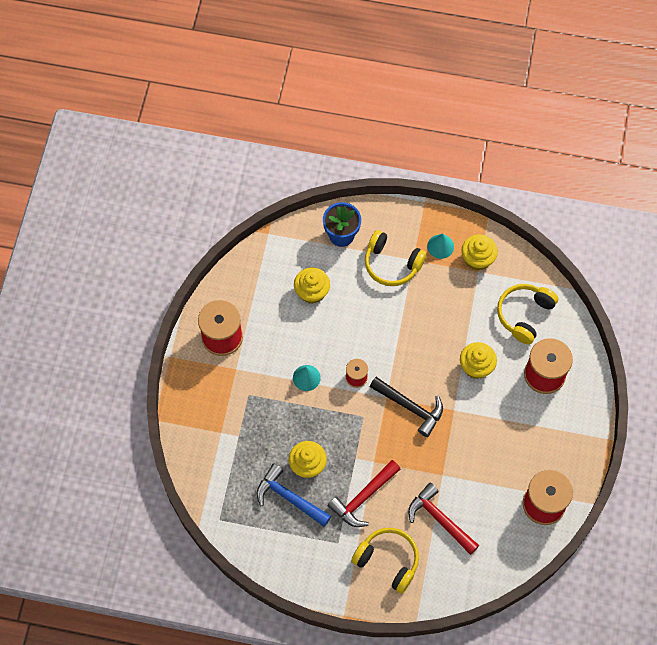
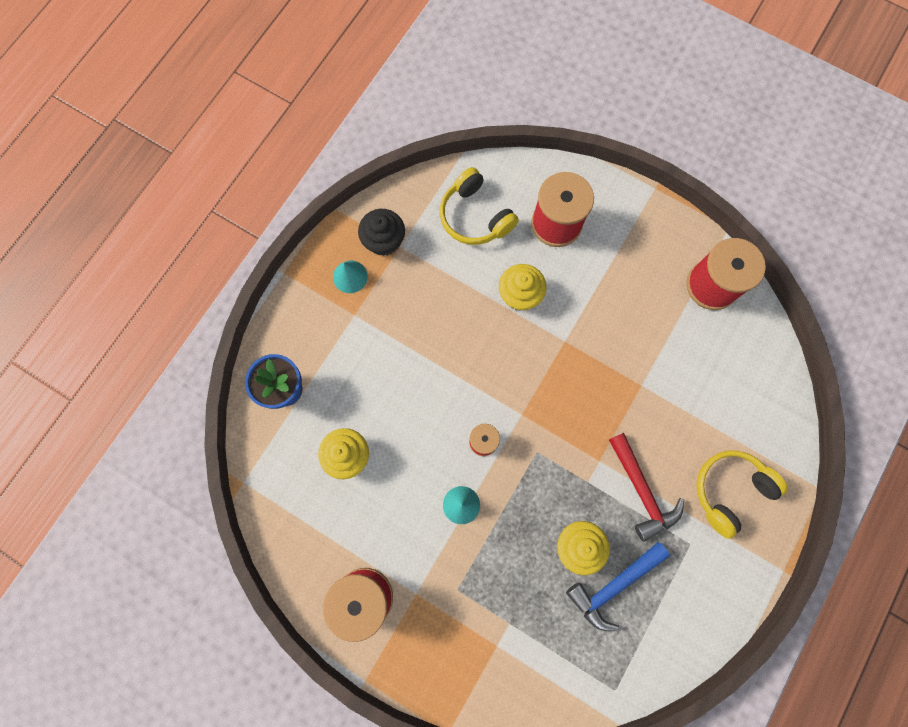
camera: 70 degrees left, 10 degrees up
yellow headphones [365,230,427,286] -> none
black hammer [370,377,443,437] -> none
red hammer [408,483,479,555] -> none
yellow cupcake [461,234,498,271] -> black cupcake [358,209,405,256]

